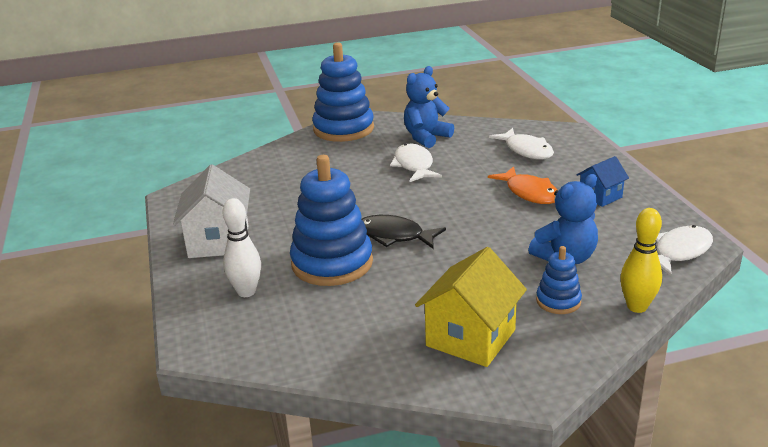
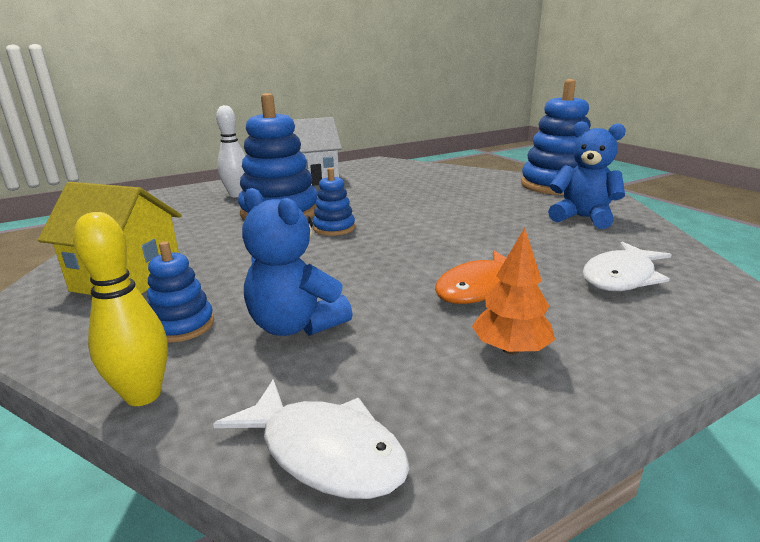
camera: 75 degrees right, 5 degrees down
black fish [361,215,446,249] -> blue stacking toy [313,168,355,236]
white fish [390,144,442,182] -> none
blue house [577,156,629,207] -> orange tree [472,228,555,354]

